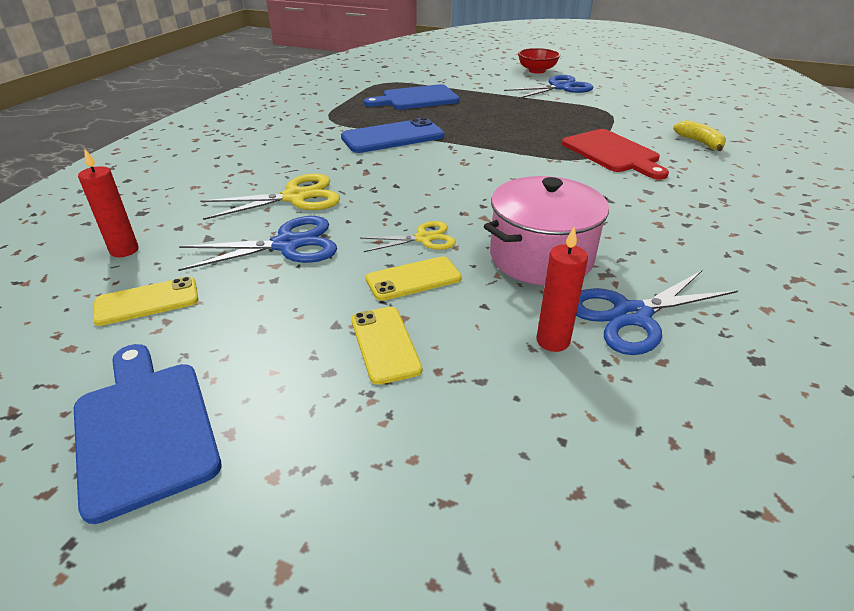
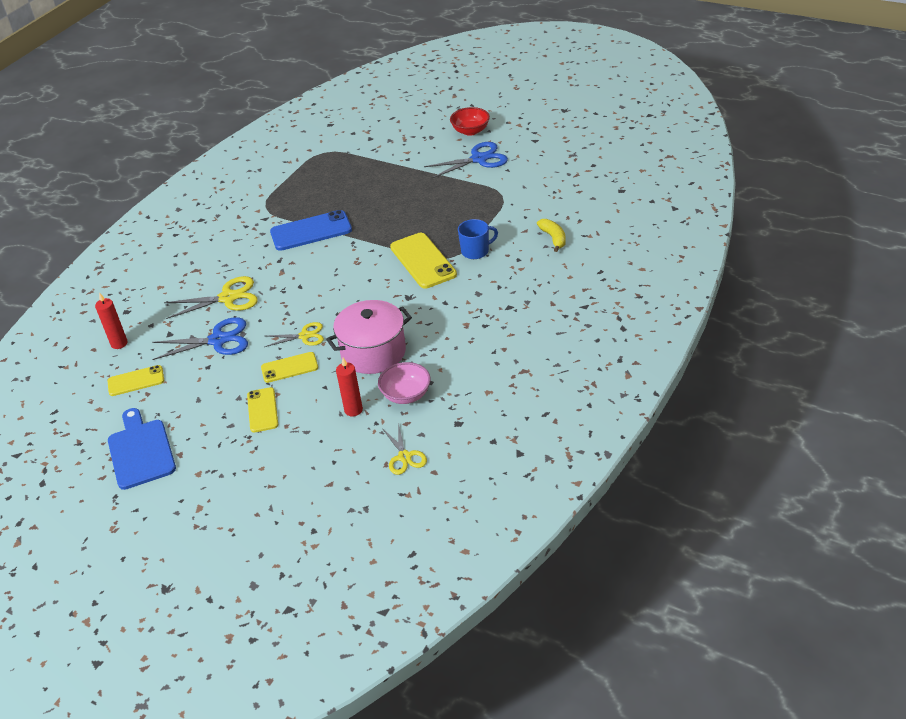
camera: 10 degrees right, 5 degrees up
blue cutting board [364,84,460,110] -> none
red cutting board [562,129,669,180] -> blue mug [458,219,498,259]
blue scissors [576,270,738,355] -> pink bowl [378,362,431,404]
none -> yellow scissors [382,423,427,475]
none -> yellow phone [390,233,457,289]

